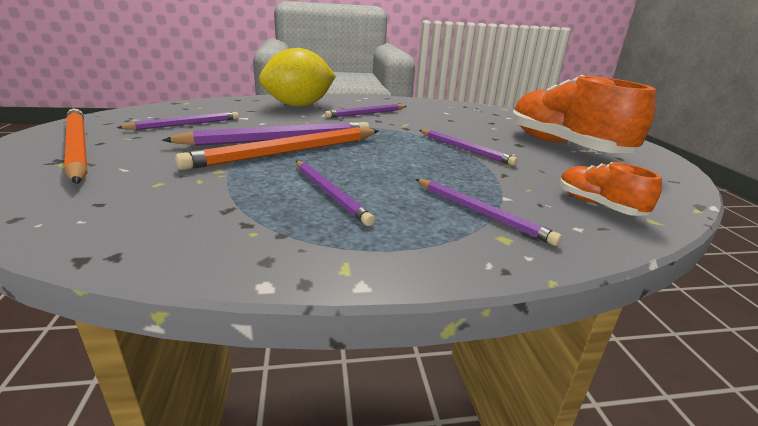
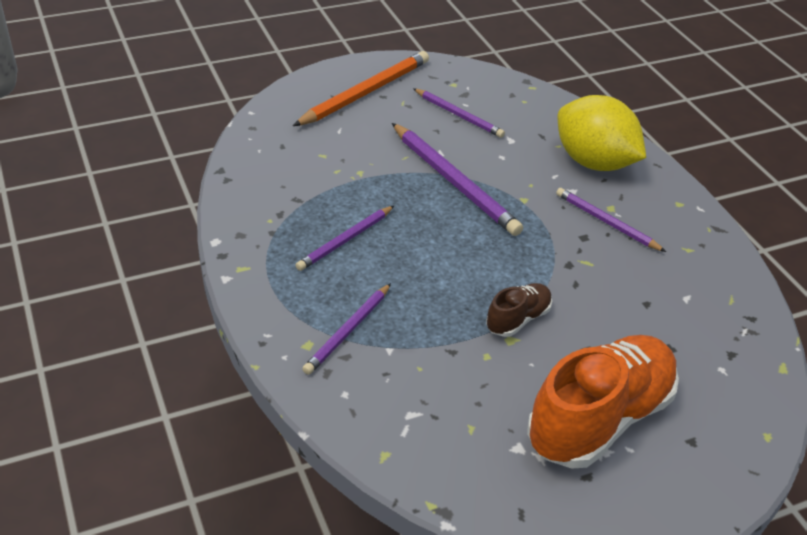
camera: 75 degrees right, 15 degrees up
orange pencil [175,127,379,170] -> none
purple pencil [419,130,518,166] -> brown shoe [486,283,552,337]
orange shoe [559,162,662,216] -> none

